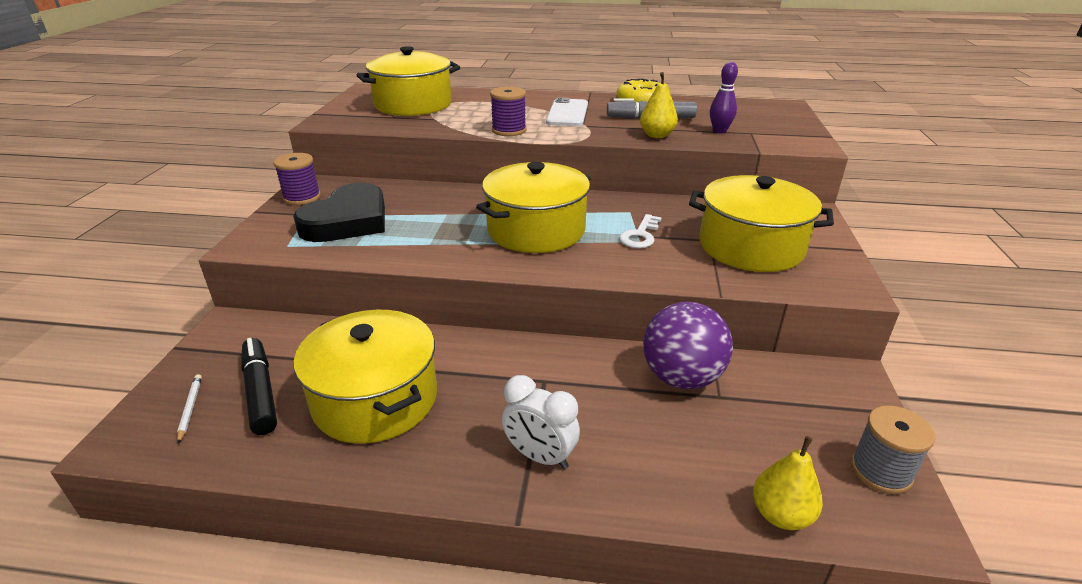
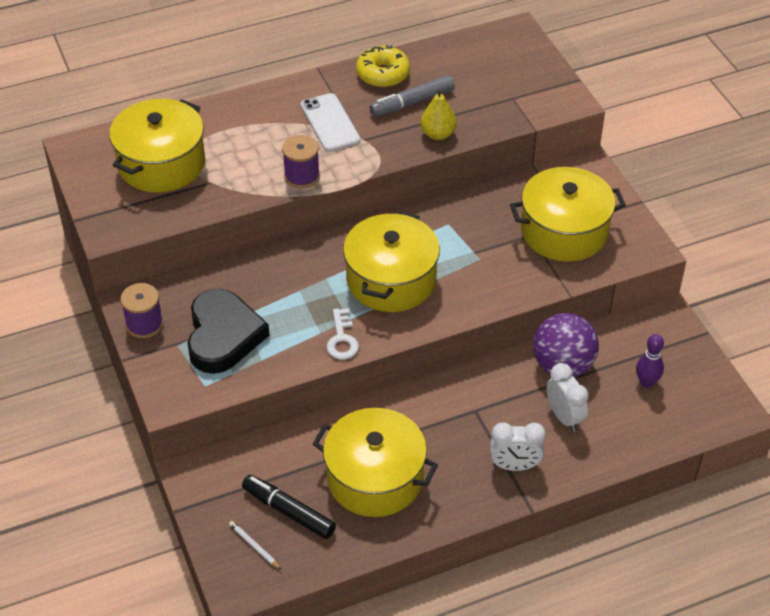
camera: 30 degrees left, 15 degrees up
white key [619,214,662,248] -> white key moved to [326,308,359,360]
purple bowling pin [710,62,738,134] -> purple bowling pin moved to [636,334,664,388]
yellow pear [753,436,823,530] -> none
grey spool [851,405,936,494] -> none
none -> white clock [547,363,589,432]

